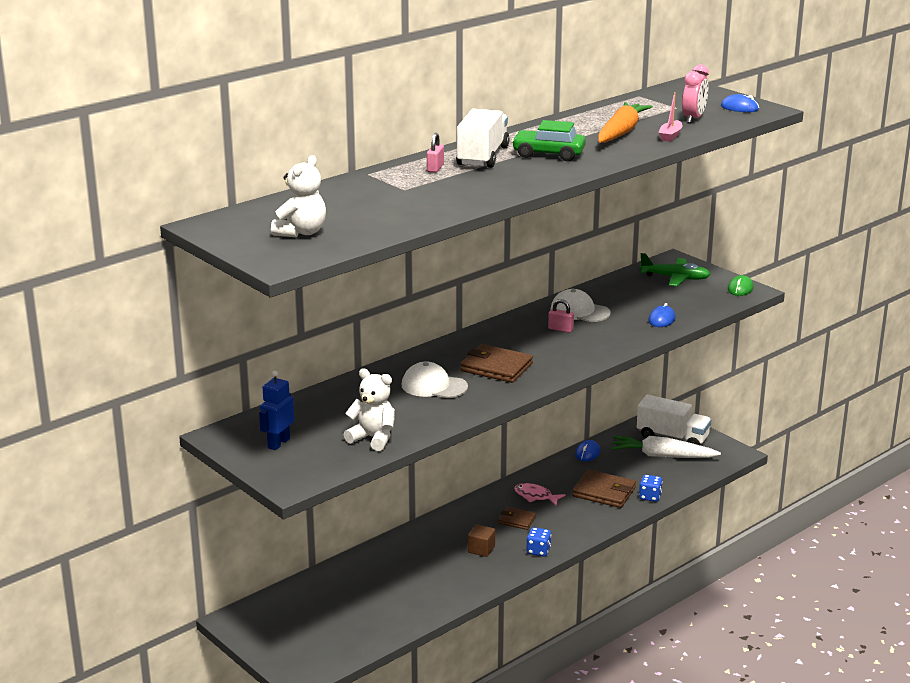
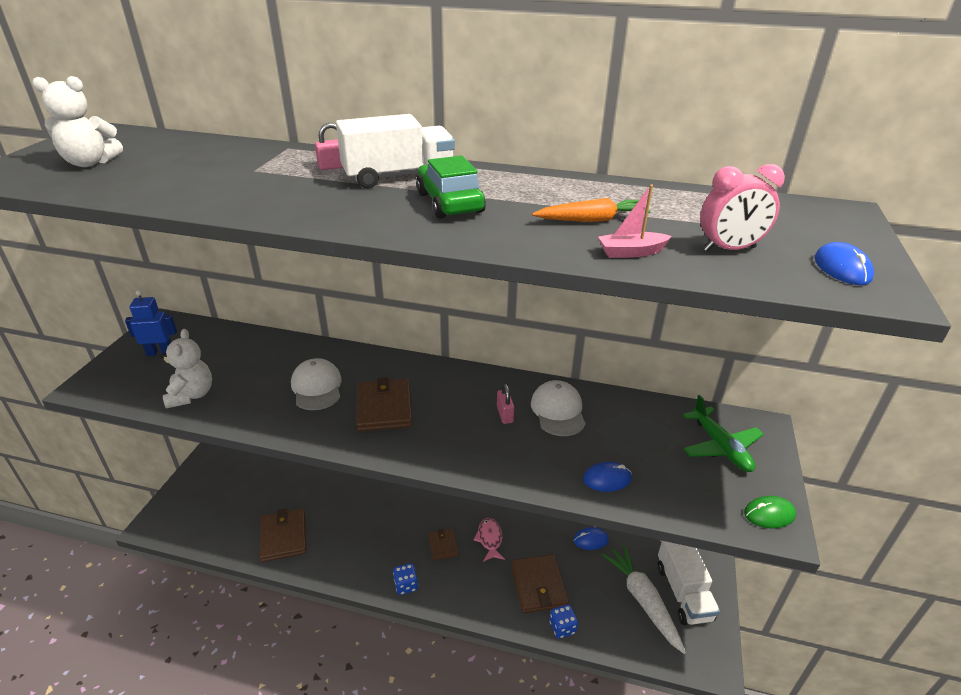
camera: 55 degrees right, 10 degrees up
brown cube [468,524,495,557] -> none
orange carrot [598,102,653,143] -> orange carrot [532,198,651,222], size x0.63
none -> brown wallet [260,508,307,562]

